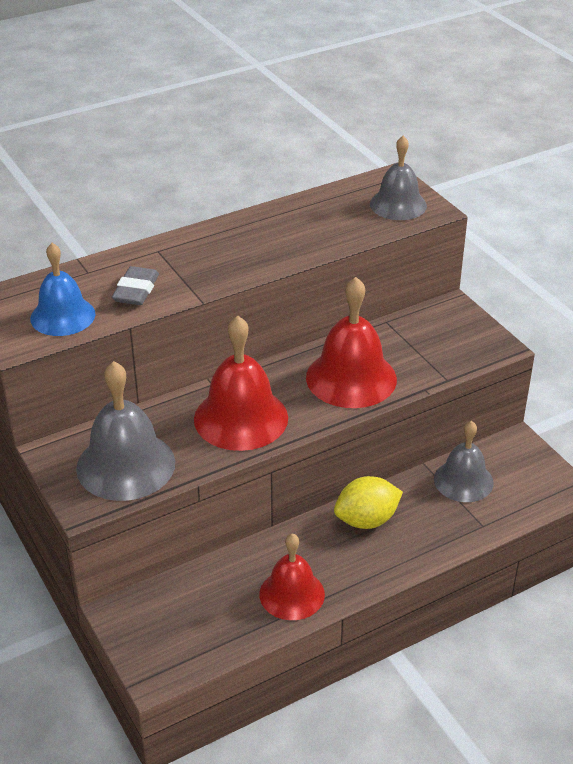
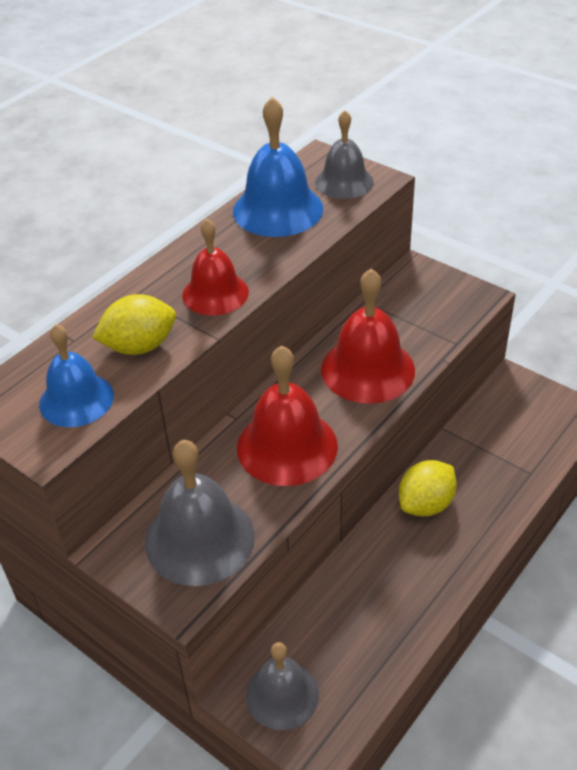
camera: 20 degrees left, 5 degrees up
grey eraser [112,266,159,305] -> yellow lemon [92,294,176,355]
red bell [259,533,325,620] -> red bell moved to [182,219,249,315]
grey bell [434,421,494,502] -> grey bell moved to [246,642,319,730]
none -> blue bell [233,97,323,237]

